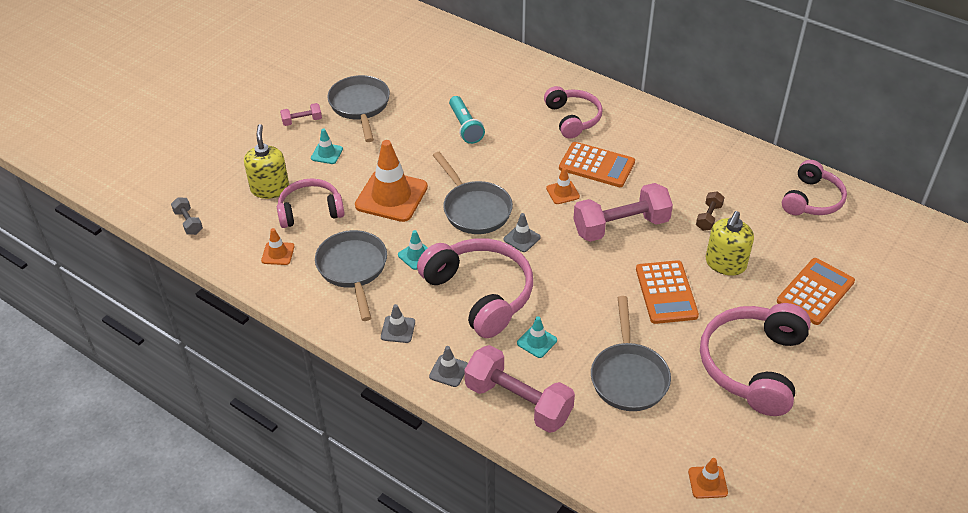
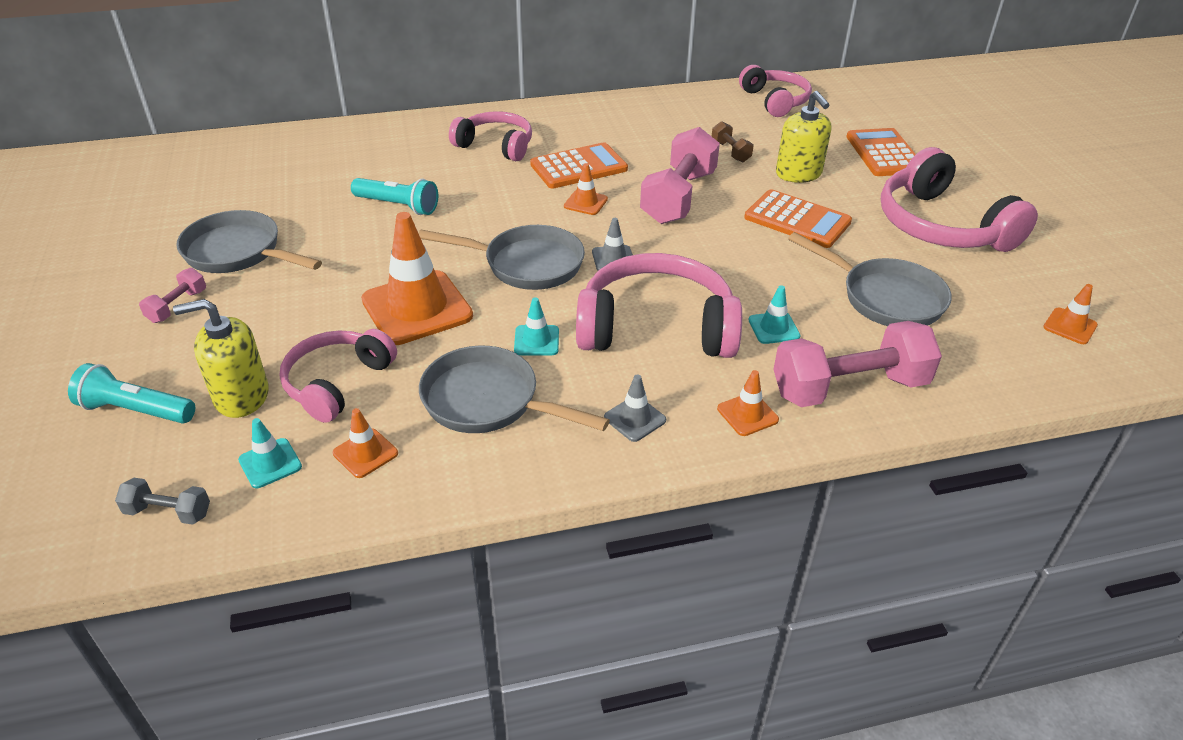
camera: 50 degrees left, 5 degrees down
yellow soap dispenser [244,124,289,199] -> yellow soap dispenser turned 45 degrees counterclockwise [173,299,269,418]
turquoise traffic cone [311,128,343,164] -> turquoise traffic cone moved to [238,418,302,488]
grey traffic cone [429,346,468,387] -> orange traffic cone [717,370,779,436]
none -> turquoise flashlight [68,363,195,423]

